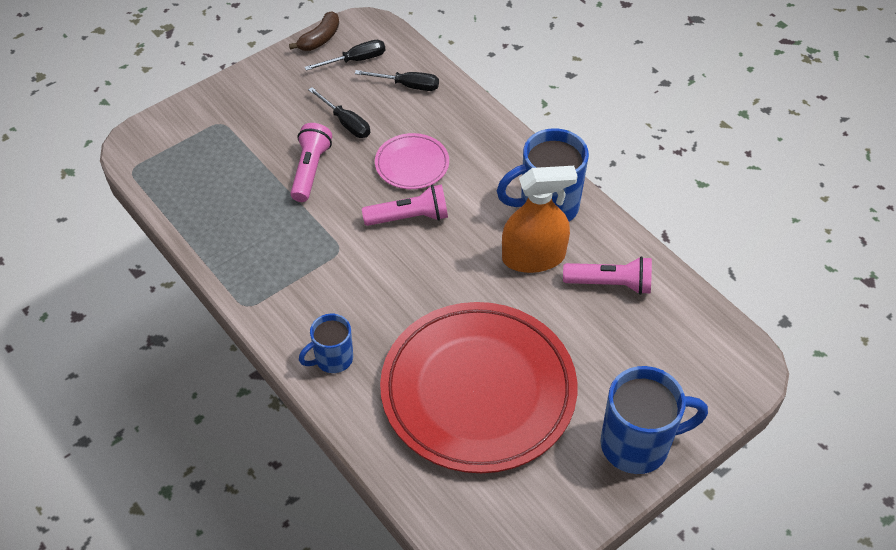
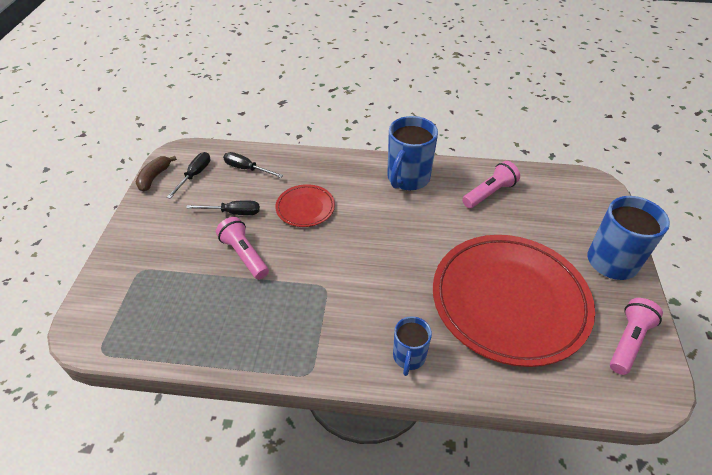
camera: 45 degrees left, 5 degrees down
brown banana [289,11,339,51] -> brown banana turned 150 degrees counterclockwise [136,156,177,191]
black screwdriver [355,70,439,91] -> black screwdriver turned 120 degrees counterclockwise [223,152,283,178]
pink flashlight [362,184,448,226] -> pink flashlight moved to [610,298,663,375]
pink plate [375,133,449,189] -> red plate [275,184,335,227]
orange spray bottle [502,166,578,273] -> none

